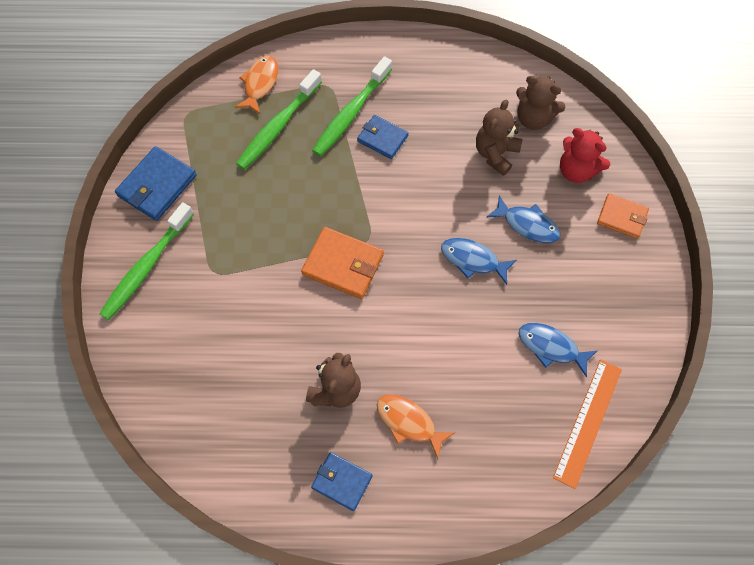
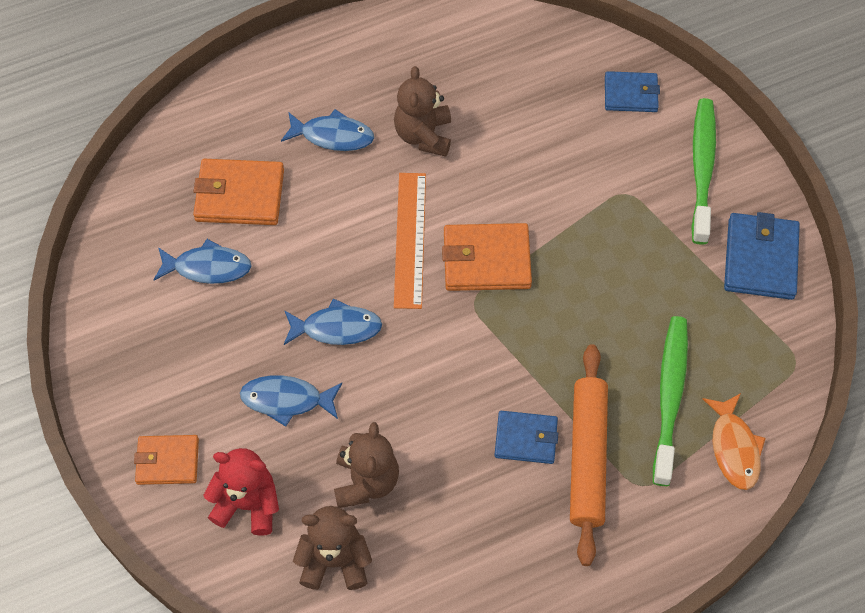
camera: 155 degrees right, 5 degrees down
blue wallet [311,452,372,511] -> blue wallet moved to [605,71,660,112]
green toothbrush [312,56,392,157] -> orange rolling pin [570,344,608,566]
orange fish [377,394,454,459] -> blue fish [281,109,374,151]
orange ruler [553,360,622,489] -> orange ruler moved to [394,173,426,309]
none -> orange wallet [193,159,284,225]

